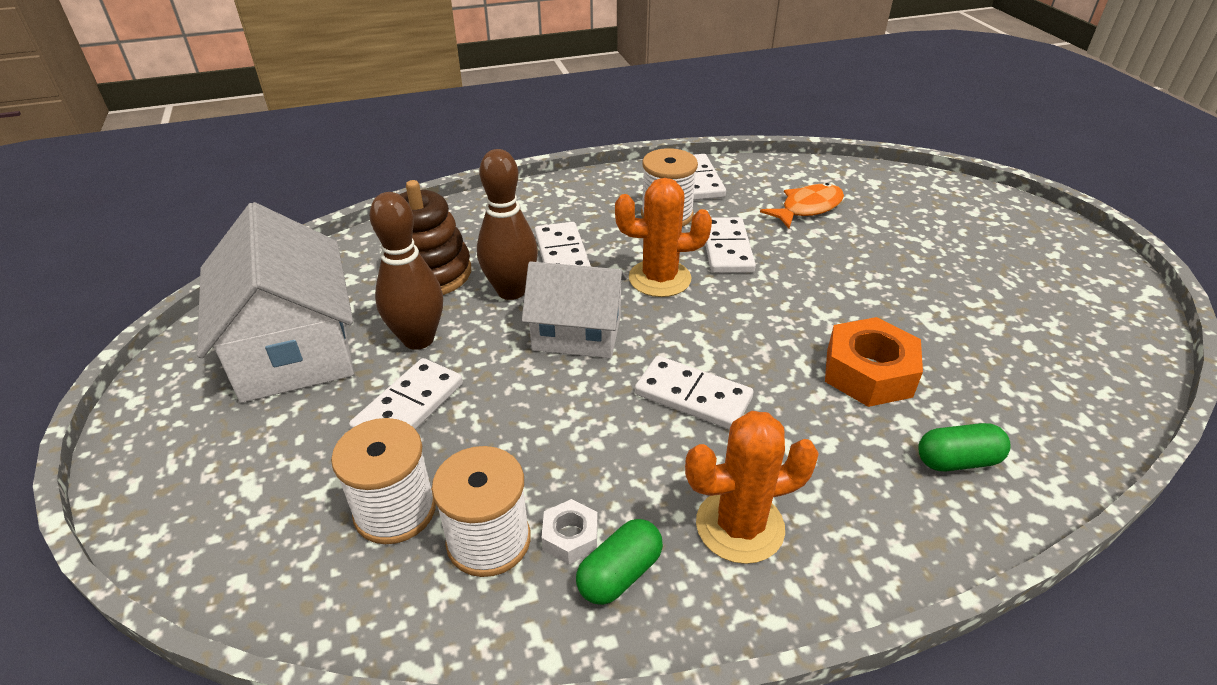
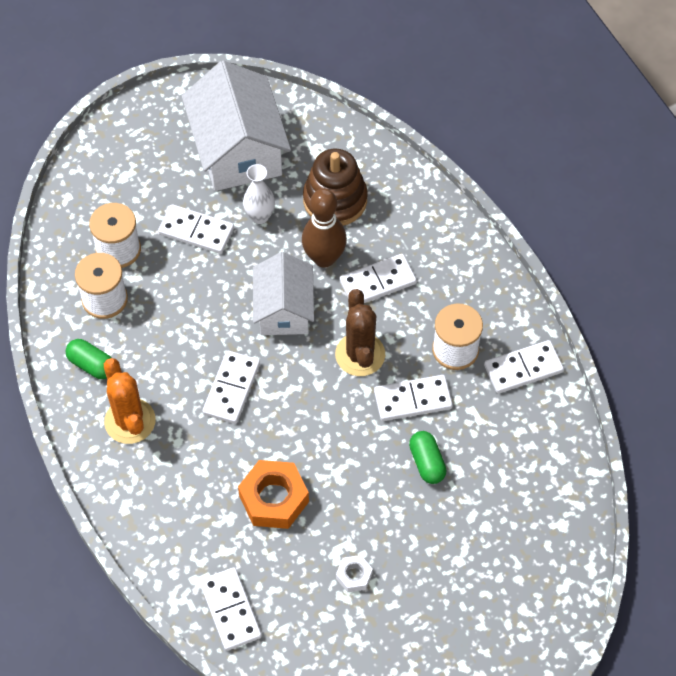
camera: 80 degrees right, 20 degrees up
white house [197,202,354,403] -> white house turned 75 degrees counterclockwise [182,61,291,191]
brown bowling pin [370,192,443,350] -> white vase [243,164,275,224]
white nut [541,499,598,564] -> white nut moved to [336,555,373,592]
orange cactus [615,178,712,297] -> brown cactus [335,289,385,376]
orange fish [760,183,844,229] -> none
green capsule [918,423,1011,471] -> green capsule moved to [409,431,447,484]
none -> white domino [200,567,262,651]

